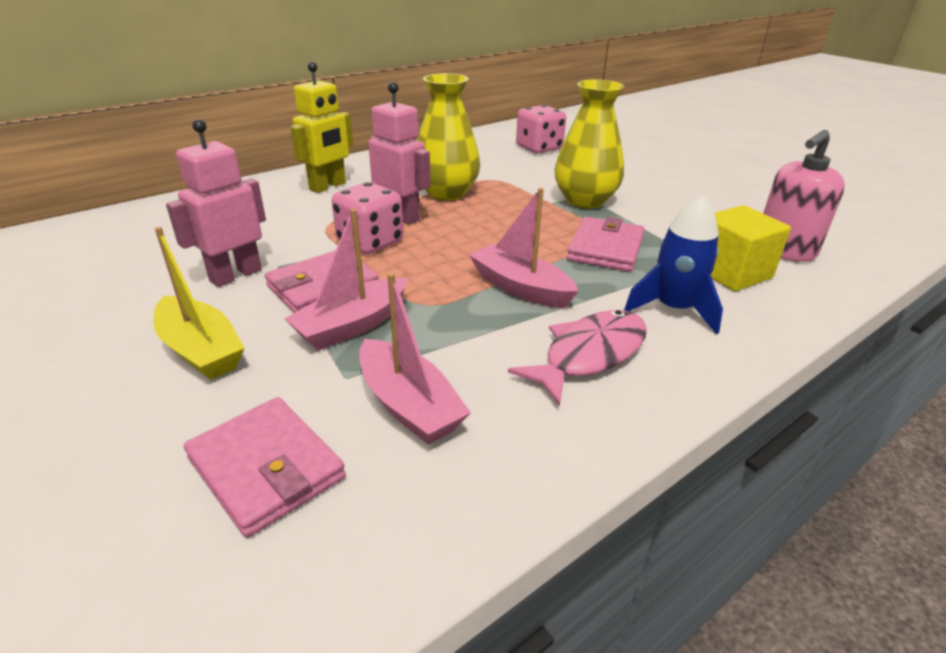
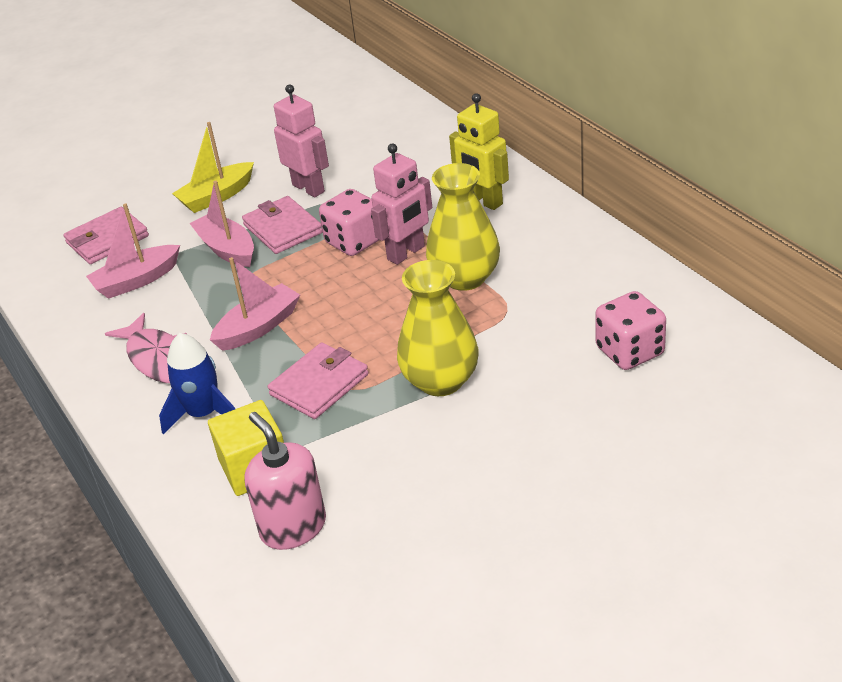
camera: 100 degrees right, 5 degrees up
pink wallet [567,217,645,272] -> pink wallet turned 75 degrees counterclockwise [268,342,369,419]

